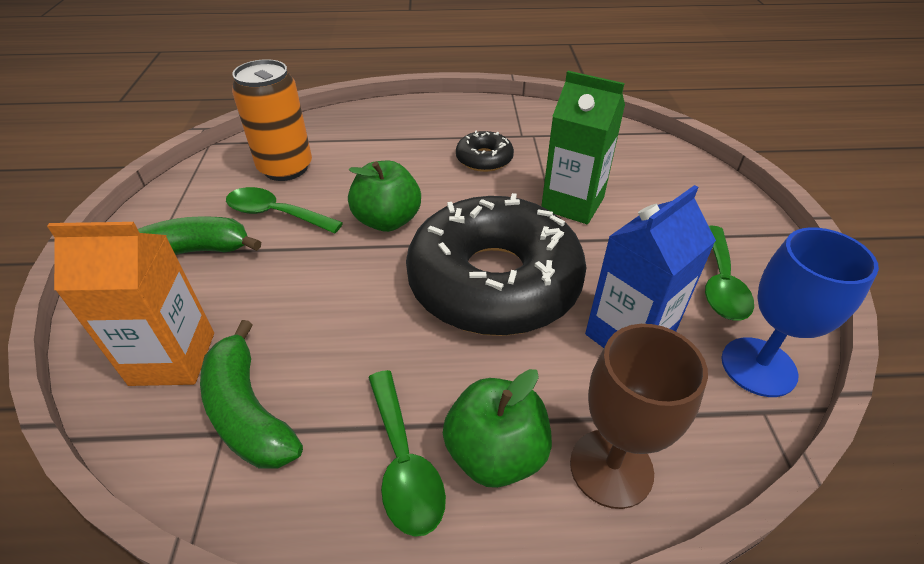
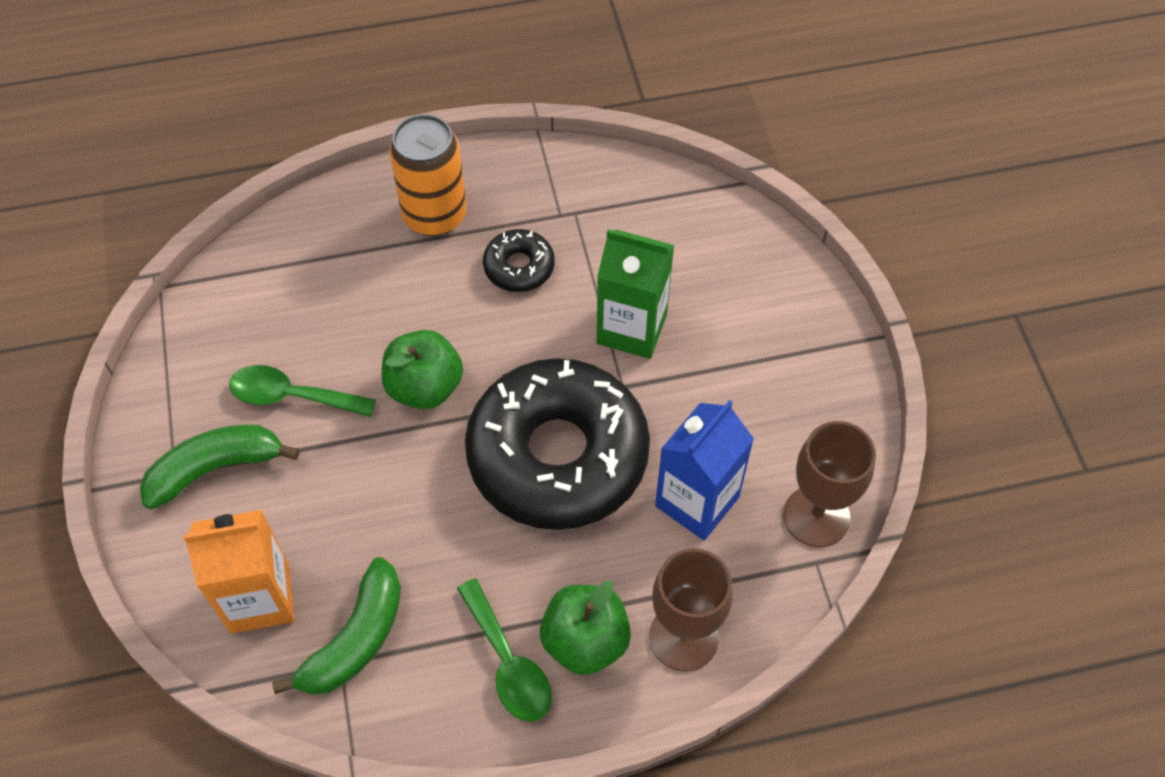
camera: 10 degrees left, 15 degrees up
green banana [200,320,303,468] -> green banana turned 105 degrees counterclockwise [272,557,401,695]
orange can [232,59,312,181] -> orange can moved to [389,114,467,236]
green spoon [705,225,754,321] -> none
blue goblet [722,227,879,397] -> brown goblet [783,421,876,547]

